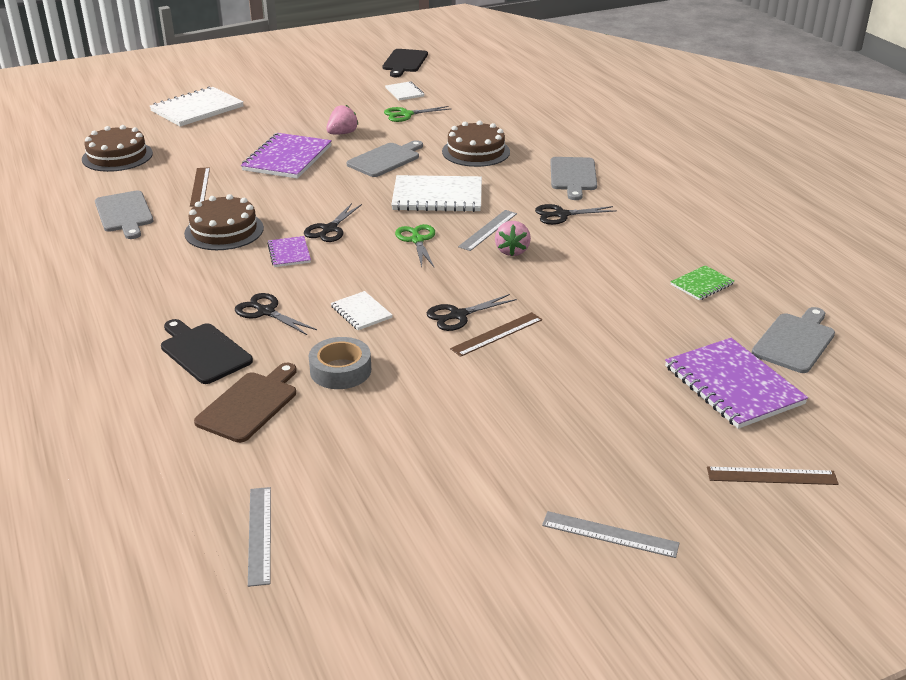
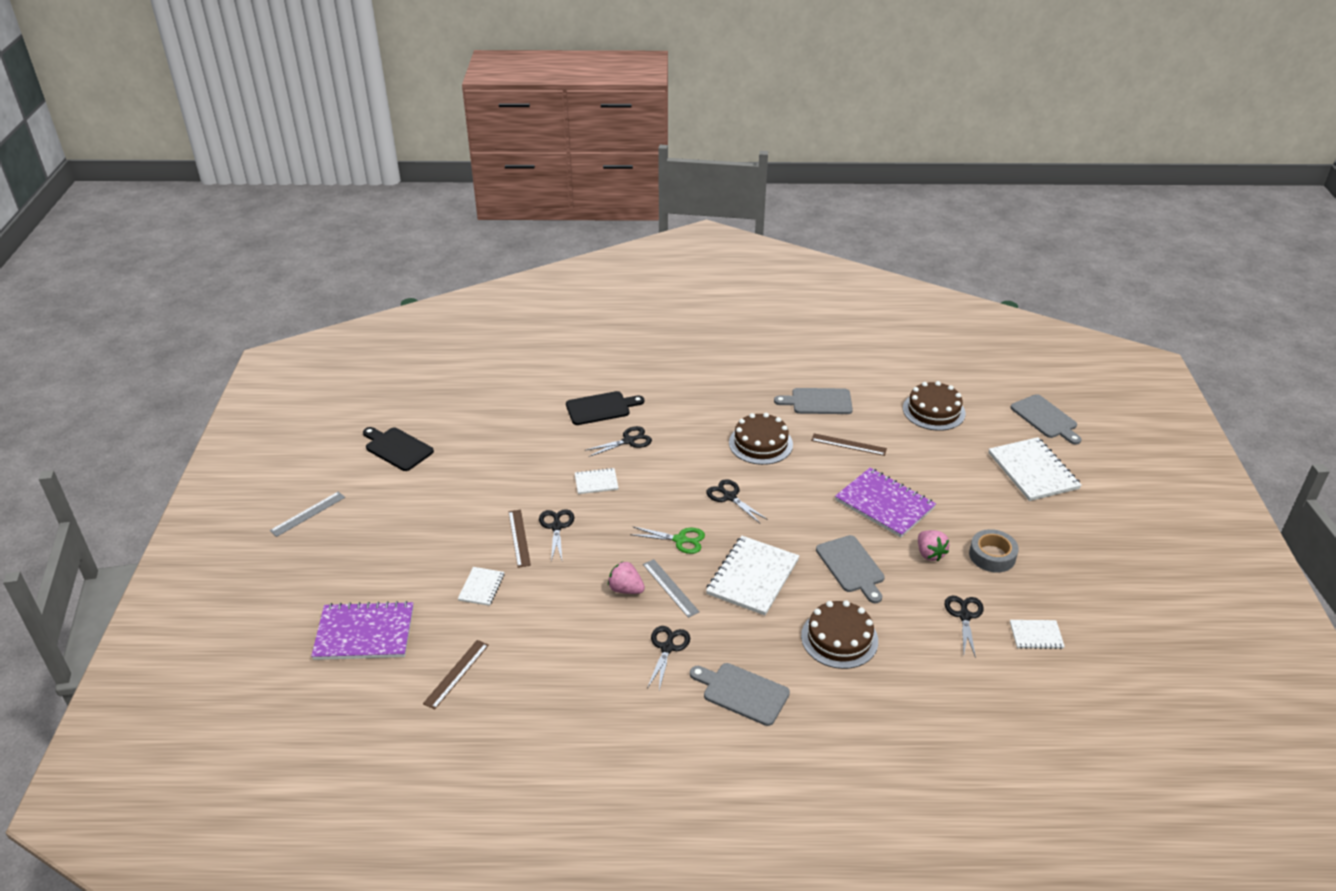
camera: 115 degrees right, 5 degrees up
brown cutting board [194,363,297,443] -> none
grey ruler [248,487,271,587] -> none
purple notebook [267,236,311,267] -> none
grey tape [309,337,371,389] -> grey tape moved to [969,529,1019,573]
black cutting board [383,49,428,77] -> black cutting board moved to [363,427,434,471]
green scissors [384,106,450,122] -> black scissors [945,595,984,658]
green notebook [671,265,734,301] -> none
brown ruler [707,467,839,485] -> brown ruler moved to [423,640,489,710]
grey cutting board [752,307,835,373] -> grey cutting board moved to [1010,394,1082,445]
none -> white notebook [458,567,505,606]

